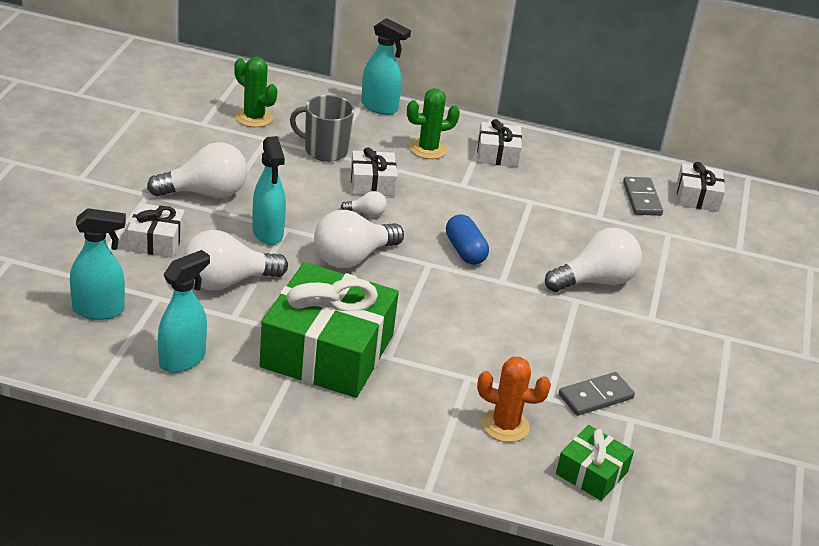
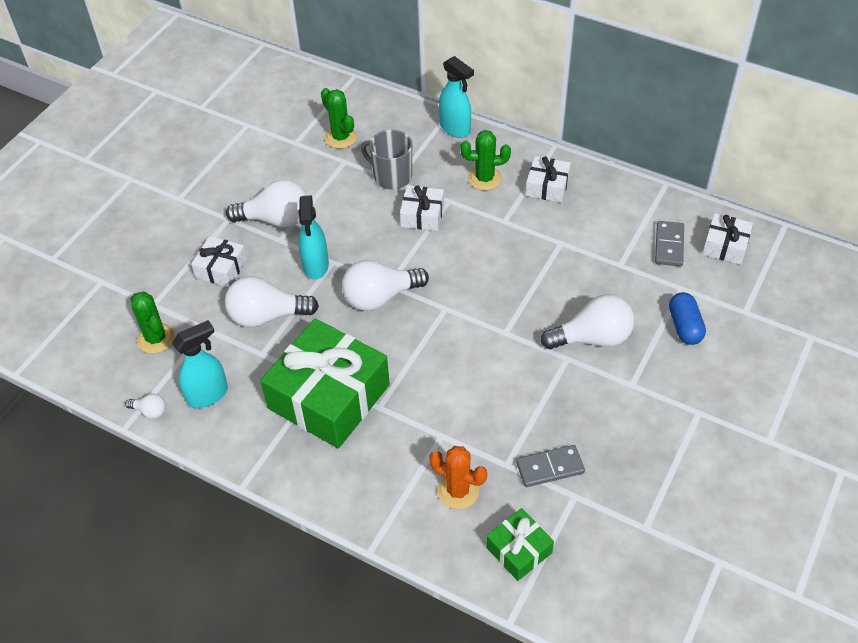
camera: 20 degrees right, 15 degrees up
turquoise spray bottle [70,208,126,320] -> green cactus [131,292,175,354]
white light bulb [341,191,387,217] -> white light bulb moved to [125,394,166,419]
blue capsule [446,214,489,265] -> blue capsule moved to [669,292,706,345]

